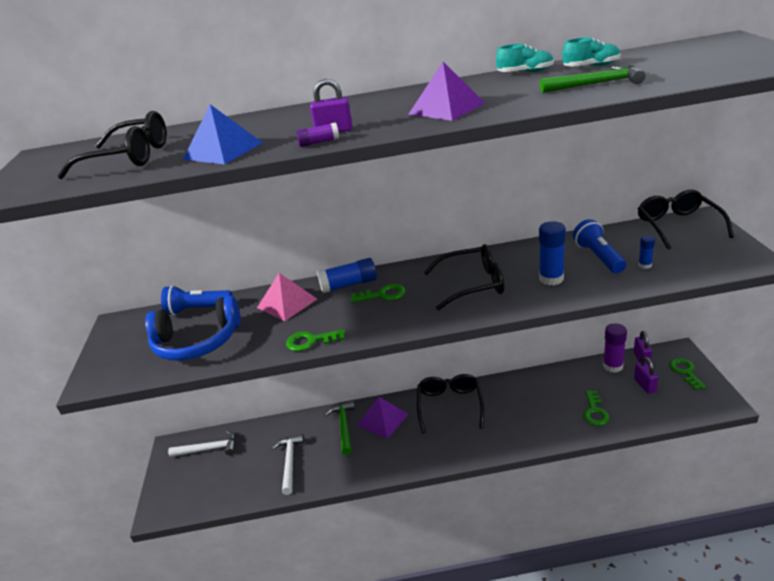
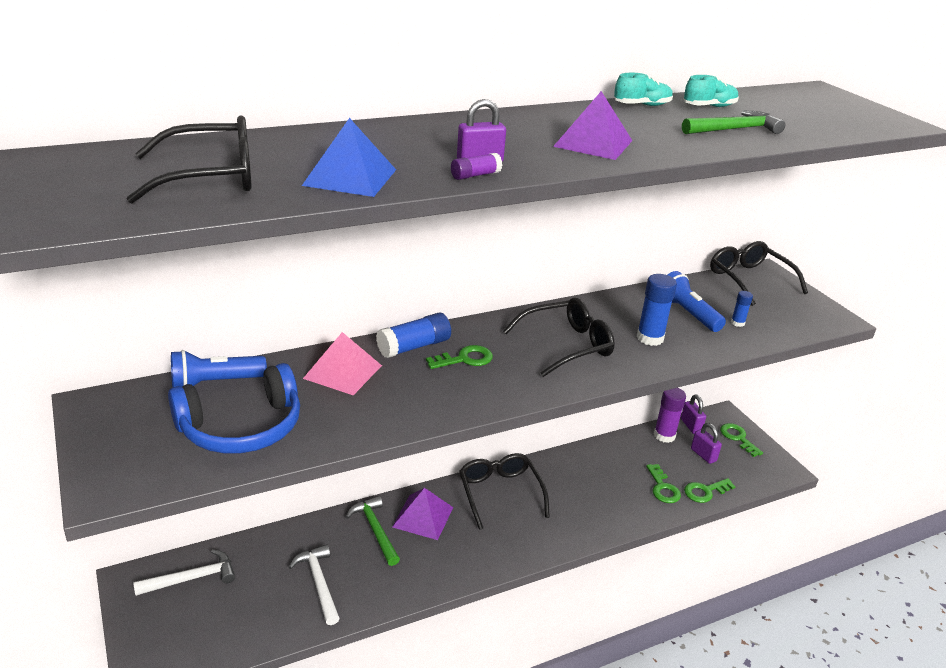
camera: 25 degrees left, 0 degrees up
green key [286,329,345,351] -> green key moved to [684,478,736,503]

